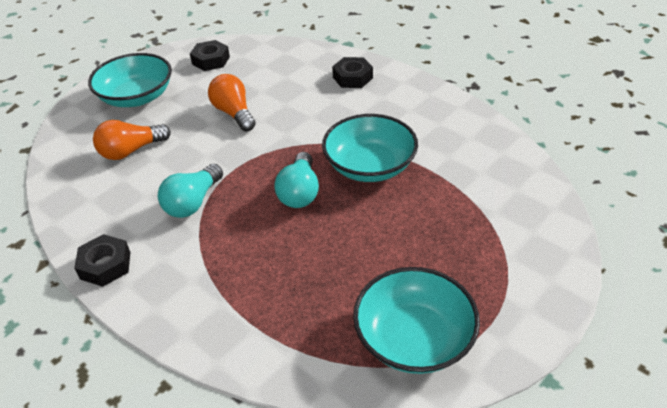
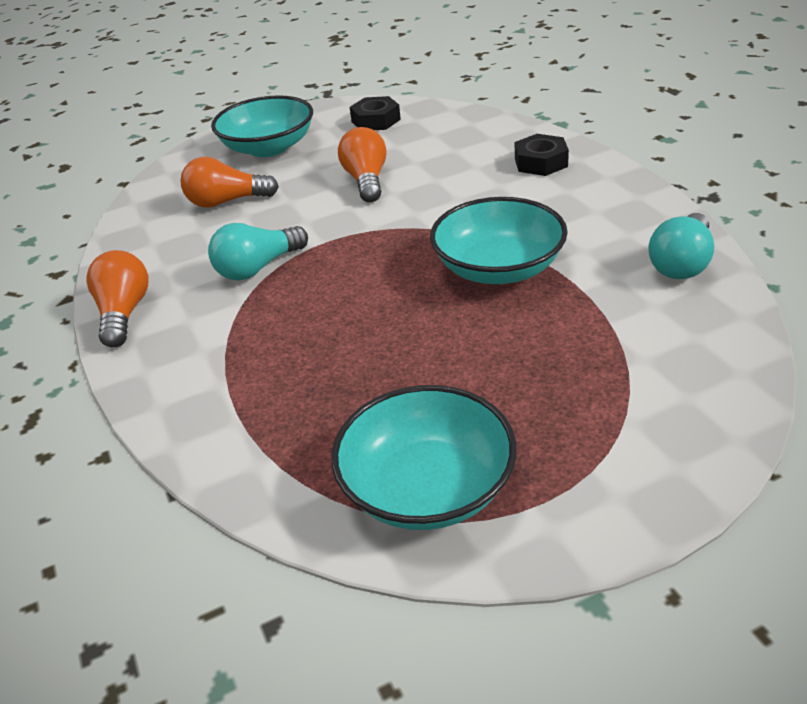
camera: 25 degrees right, 5 degrees down
black nut [74,234,130,287] -> orange light bulb [86,250,148,347]
turquoise light bulb [274,152,319,208] -> turquoise light bulb moved to [648,213,714,279]

